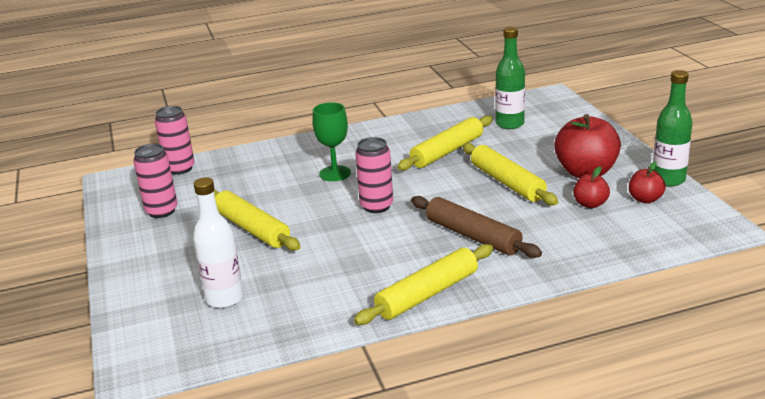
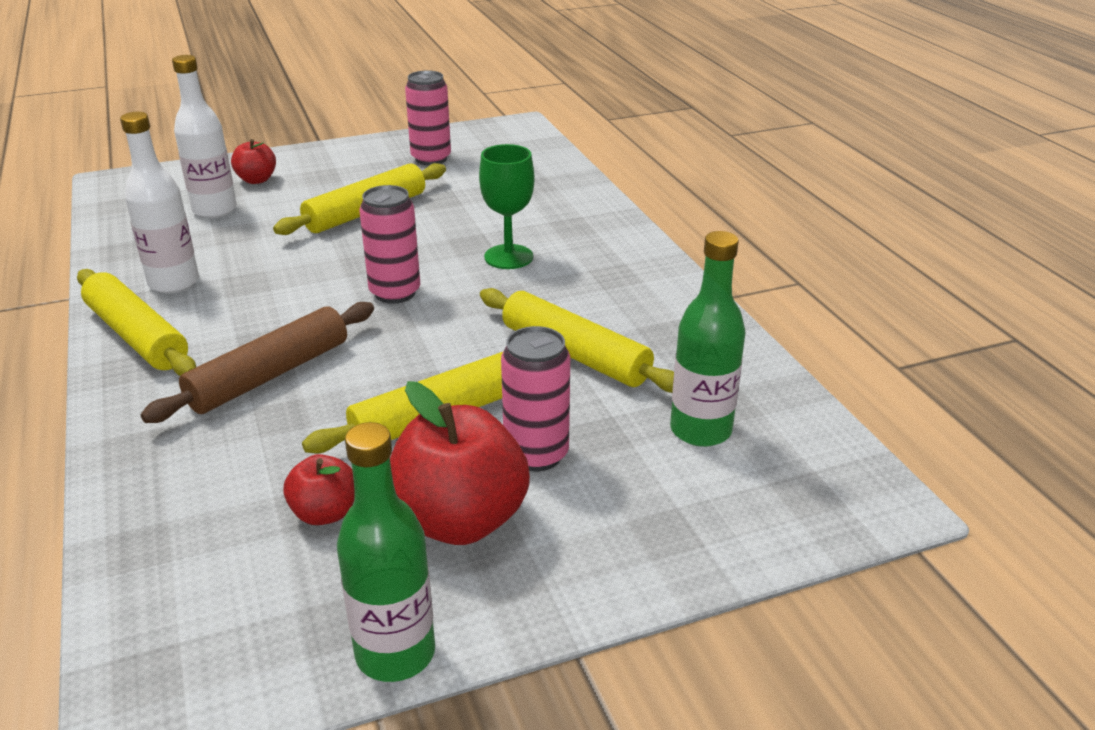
camera: 85 degrees right, 5 degrees up
pink can [155,106,195,175] -> pink can moved to [501,326,570,471]
red apple [629,161,666,203] -> red apple moved to [231,139,276,184]
none -> white bottle [120,112,199,293]

